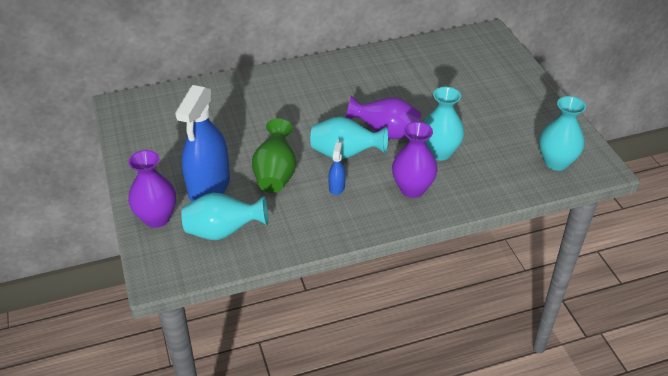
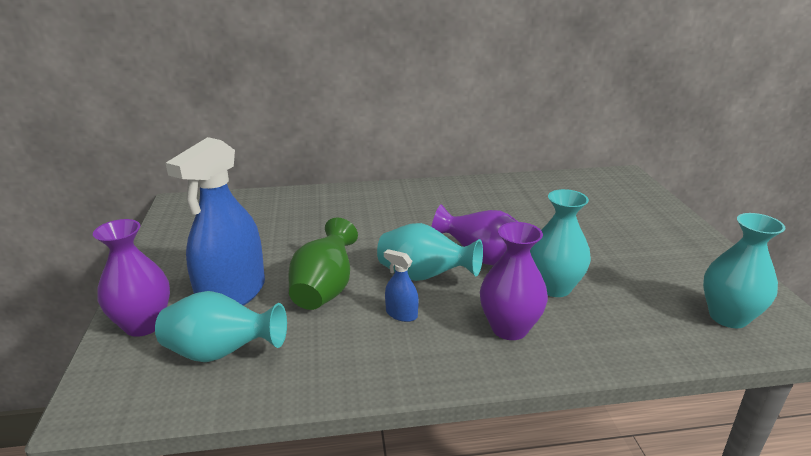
camera: 10 degrees right, 15 degrees down
blue spray bottle [328,142,346,195] -> blue spray bottle turned 75 degrees counterclockwise [384,249,419,322]

